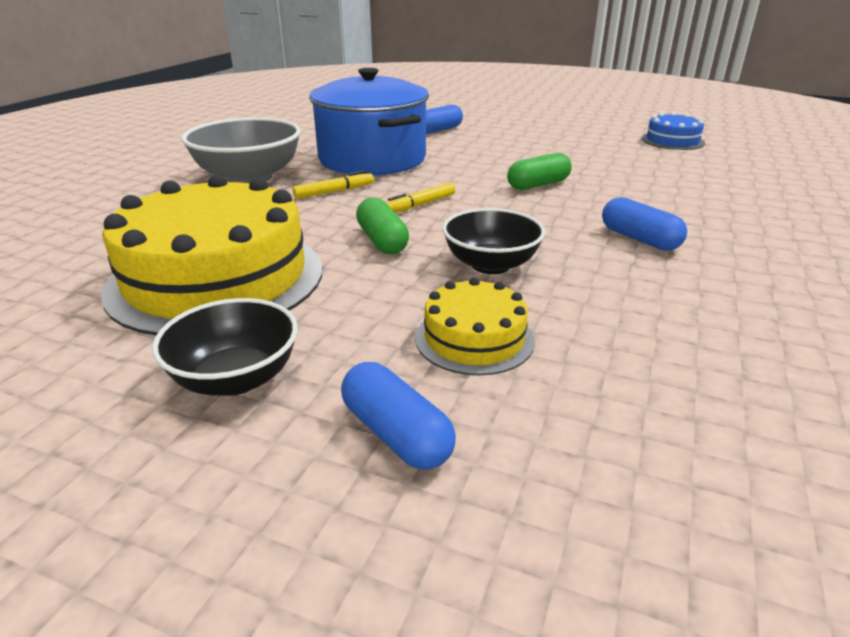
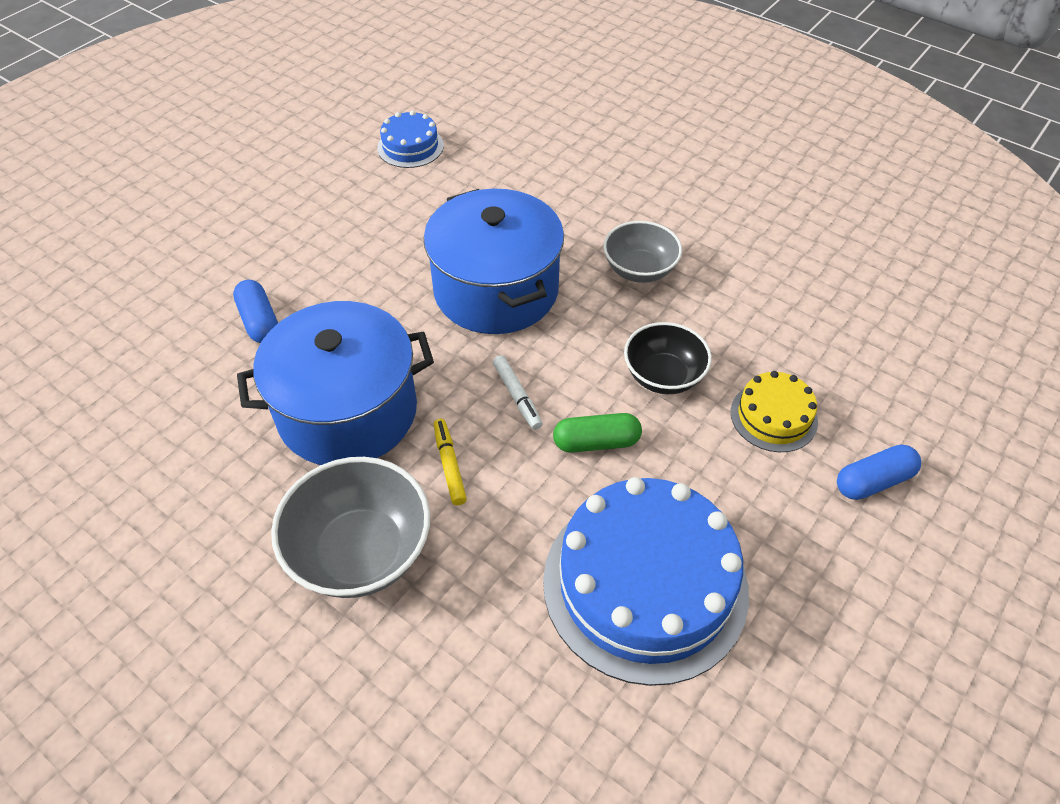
camera: 75 degrees left, 20 degrees up
yellow cake [101,174,323,335] -> blue cake [543,477,749,686]
black bowl [152,298,298,396] -> none
yellow marker [386,183,455,213] -> white marker [493,355,543,430]
green capsule [507,153,572,190] -> blue pot [424,189,564,334]
blue capsule [602,197,687,251] -> grey bowl [603,221,682,283]

